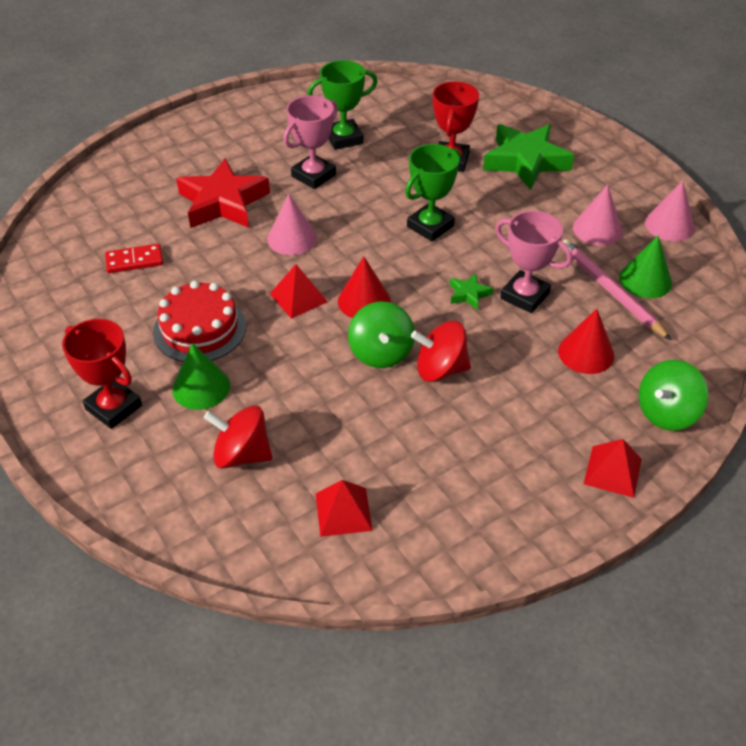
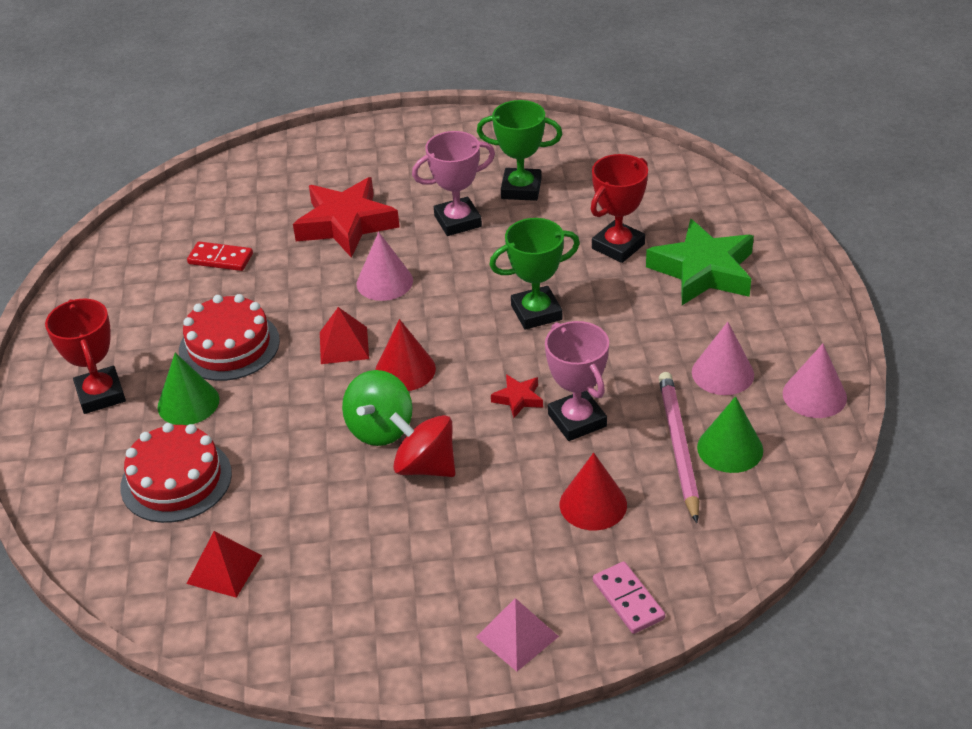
camera: 30 degrees right, 5 degrees down
red spinning top [204,405,272,469] -> red cake [120,423,232,523]
green star [450,273,493,310] -> red star [491,374,543,418]
red pyramid [584,439,642,498] -> pink pyramid [476,598,559,672]
green spinning top [639,360,709,431] -> pink domino [593,561,665,634]

